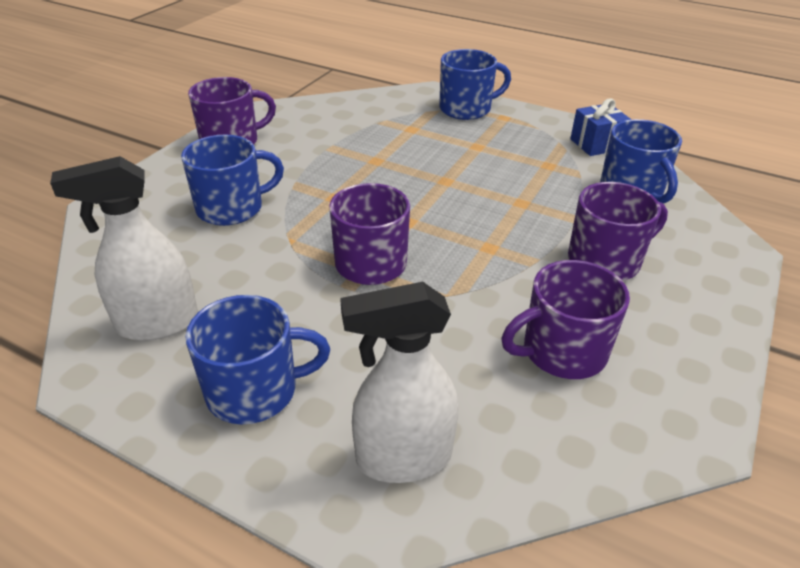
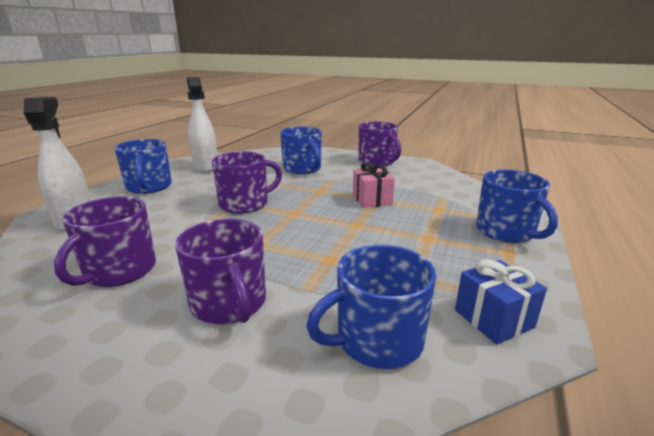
camera: 85 degrees right, 15 degrees down
purple mug [501,260,630,379] -> purple mug turned 135 degrees counterclockwise [54,196,156,287]
none -> pink gift [353,162,395,208]

